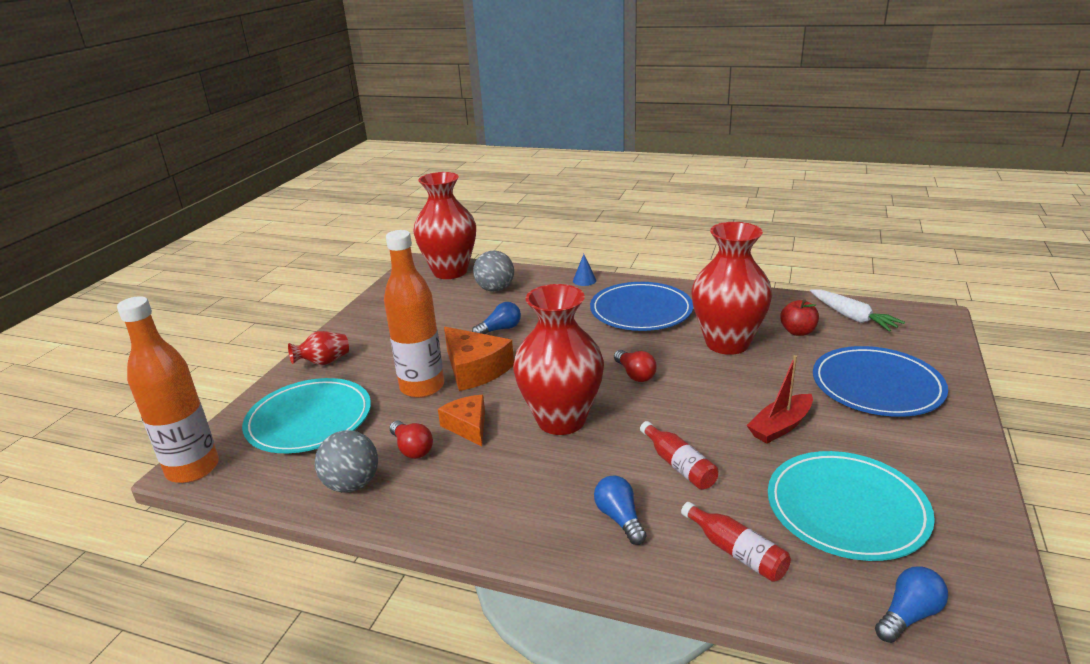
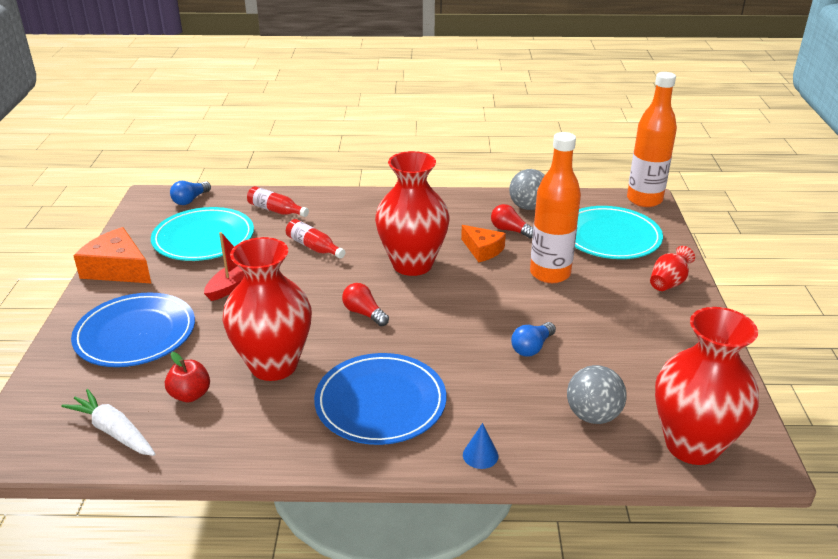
camera: 160 degrees right, 5 degrees up
orange cheese [444,327,514,391] -> orange cheese moved to [73,227,152,284]
blue light bulb [594,475,647,545] -> none

